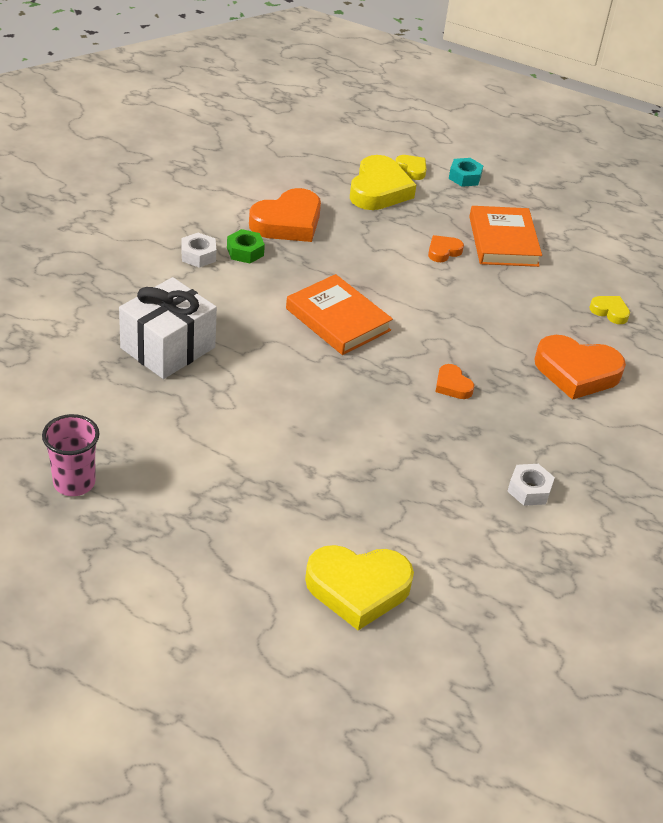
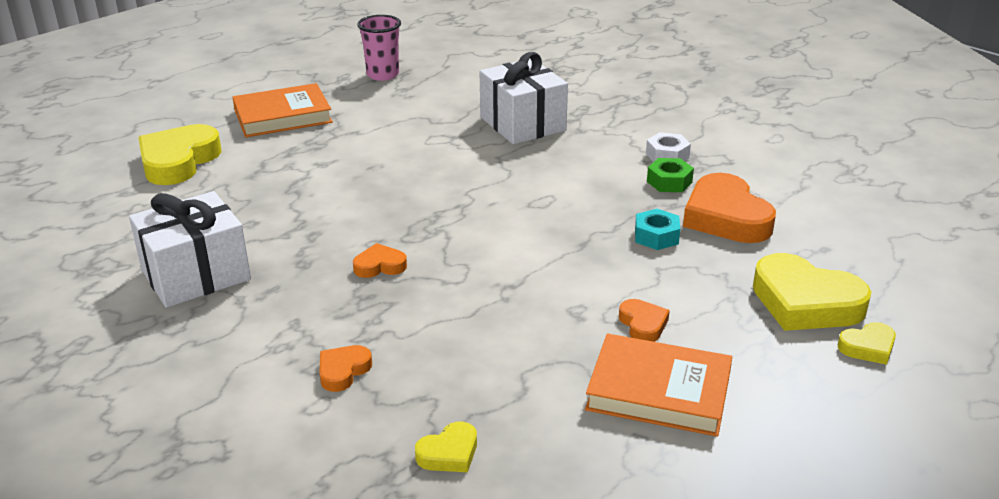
camera: 115 degrees right, 10 degrees down
orange book [286,274,393,355] -> orange book moved to [232,83,333,137]
turquoise nut [449,158,484,187] -> turquoise nut moved to [635,209,680,250]
white nut [507,464,555,506] -> white gift [129,191,251,308]
orange heart [534,335,626,400] -> orange heart [319,345,372,392], size x0.49

